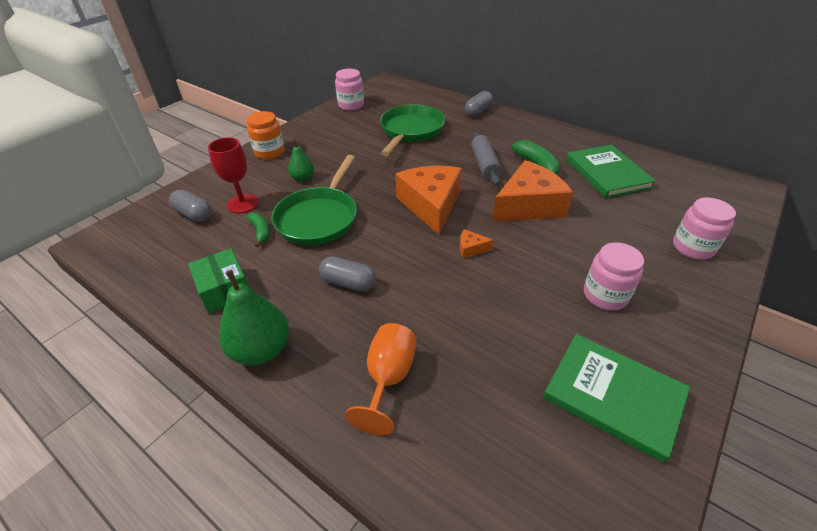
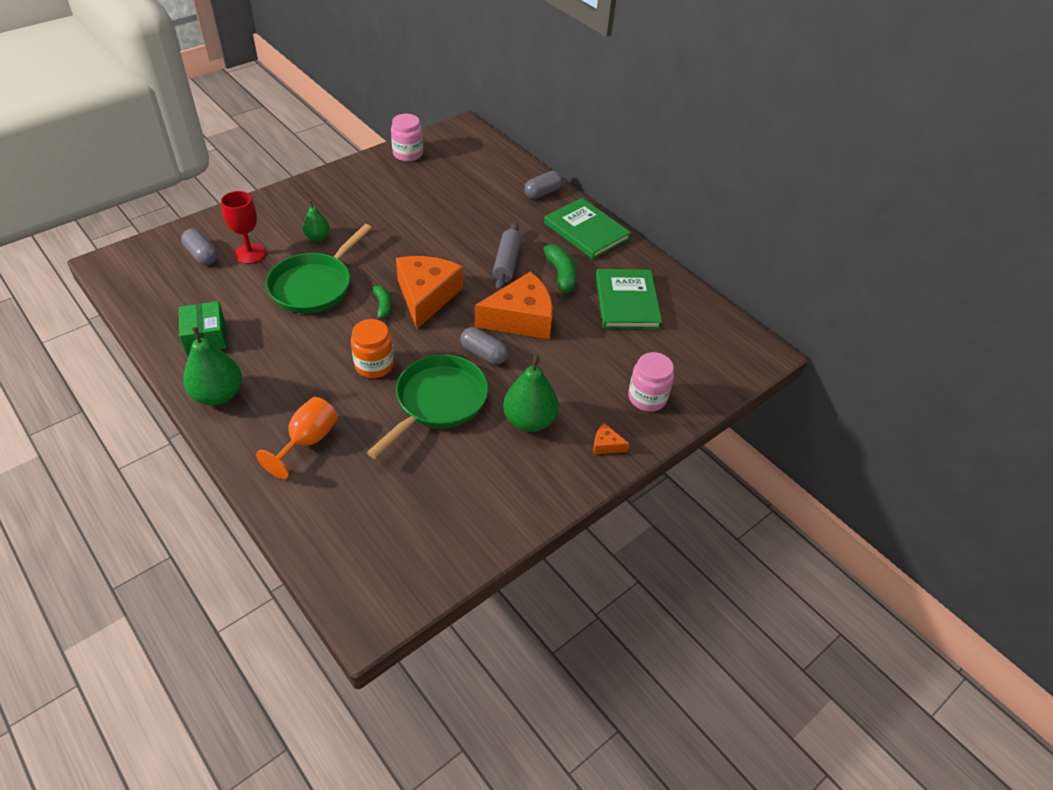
camera: 10 degrees right, 5 degrees up
orange jar [247,111,285,159] -> orange jar moved to [351,319,394,378]
green banana [247,213,270,247] -> green banana moved to [373,285,392,320]
grey capsule [319,256,376,292] -> grey capsule moved to [460,327,508,365]
green pan [380,104,445,156] -> green pan moved to [367,354,488,459]
orange cheese [460,229,494,258] -> orange cheese moved to [593,423,630,454]
green book [543,334,690,463] -> green book moved to [544,198,631,259]
pink jar [584,242,644,310] -> green pear [503,354,559,432]

